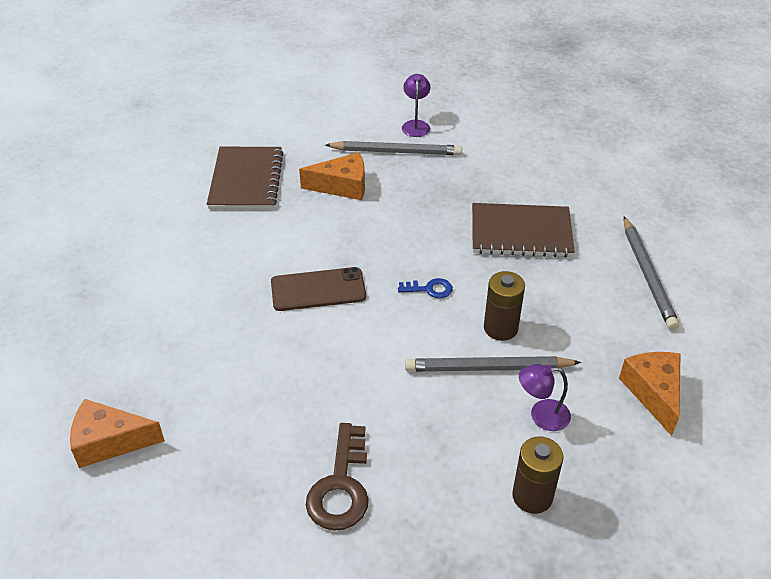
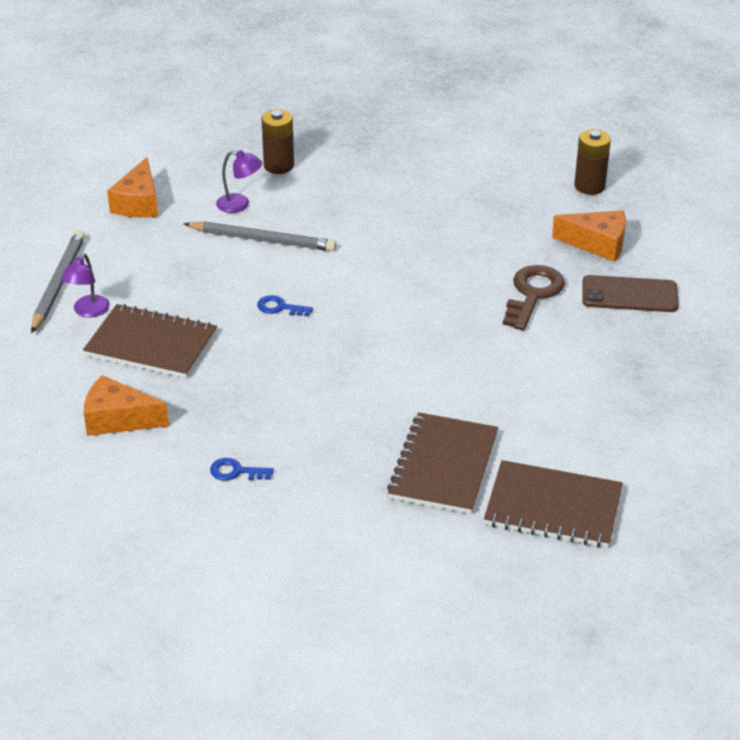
camera: 165 degrees left, 5 degrees down
brown phone [271,267,366,311] -> brown phone moved to [582,275,678,312]
orange cheese [299,152,365,200] -> orange cheese moved to [84,375,169,436]
brown key [306,423,368,531] -> brown key moved to [503,265,565,330]
grey pencil [325,141,462,155] -> blue key [210,458,274,481]
purple lamp [402,74,431,137] -> purple lamp moved to [61,253,110,317]
brown battery [484,271,525,341] -> brown battery moved to [574,129,611,195]
none -> brown notebook [484,460,623,548]

